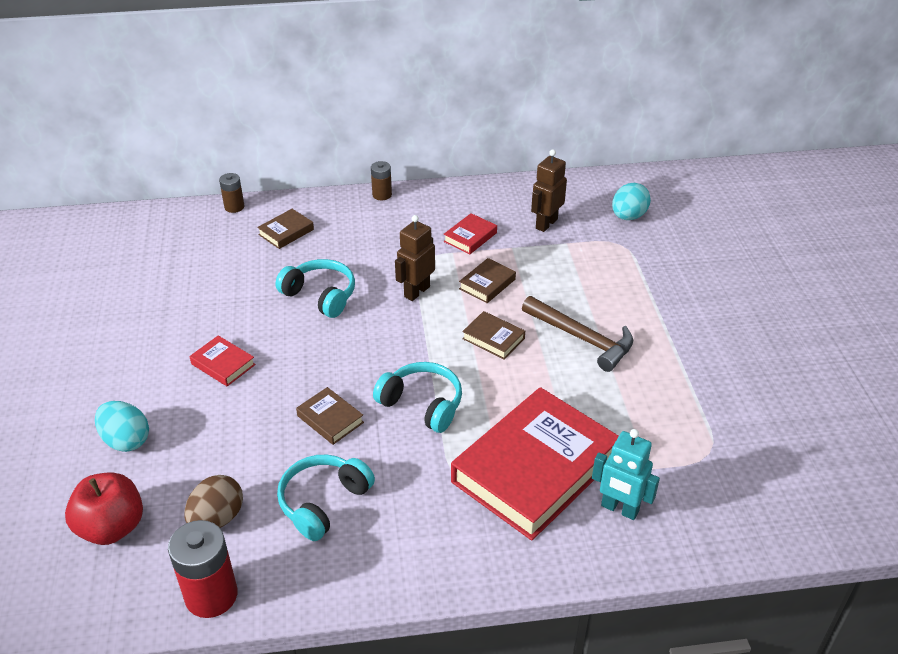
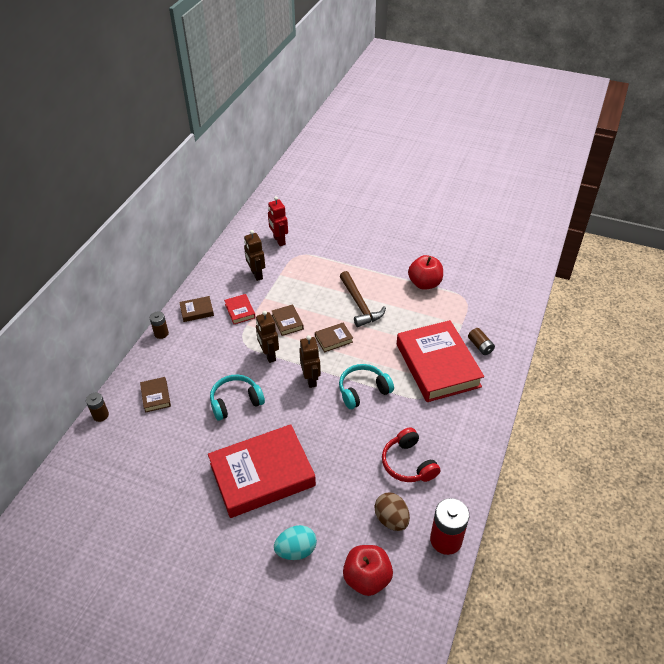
camera: 60 degrees left, 5 degrees up
red book [190,335,256,386] -> red book [208,424,316,518], size x2.41
turquoise headphones [277,455,375,541] -> red headphones [382,427,440,482]
brown book [296,387,364,445] -> brown book moved to [179,296,214,322]
brown hammer [522,296,633,372] -> brown hammer turned 90 degrees clockwise [340,271,386,327]
turquoise robot [592,429,660,520] -> brown battery [468,328,495,355]
turquoise egg [612,183,651,220] -> red robot [268,196,288,246]
none -> brown robot [299,335,321,388]
none -> red apple [408,255,443,290]

